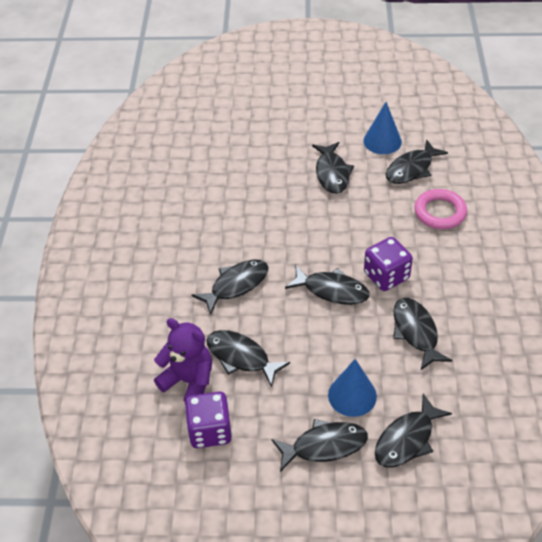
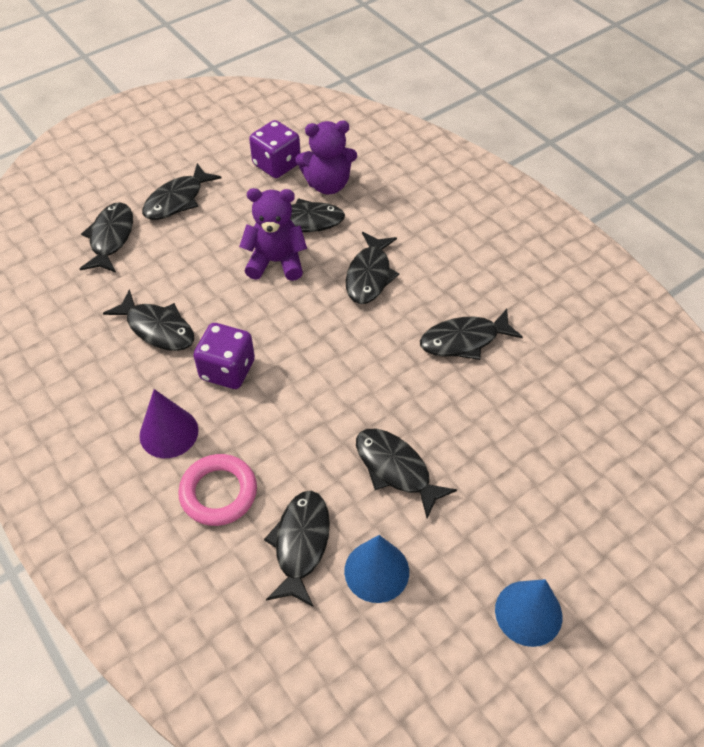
camera: 140 degrees right, 5 degrees up
black fish [285,265,370,305] -> black fish moved to [420,309,523,360]
blue cone [328,359,377,417] -> blue cone moved to [495,579,562,647]
none -> purple cone [139,389,199,458]
none -> purple teddy bear [239,188,307,281]

